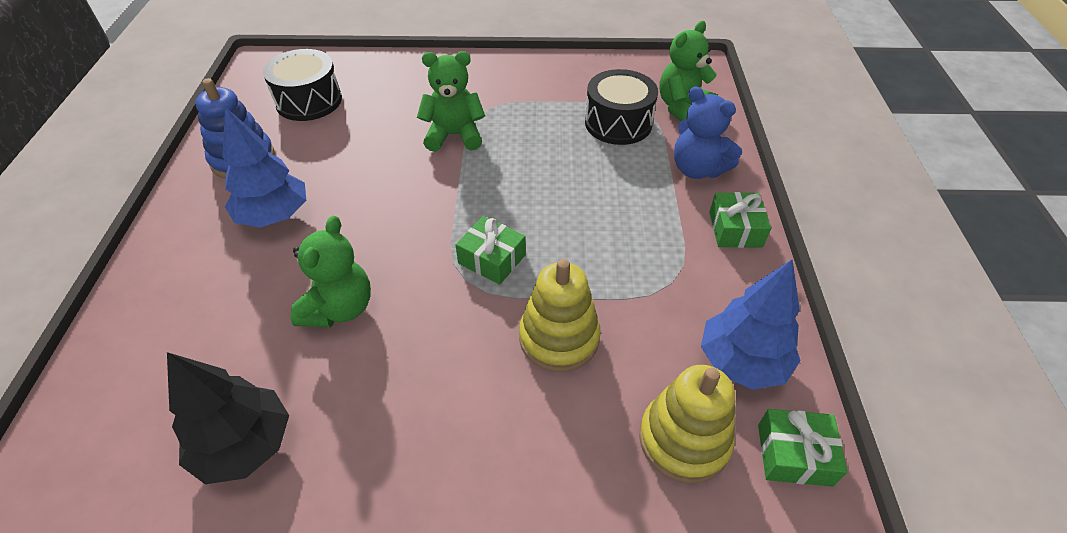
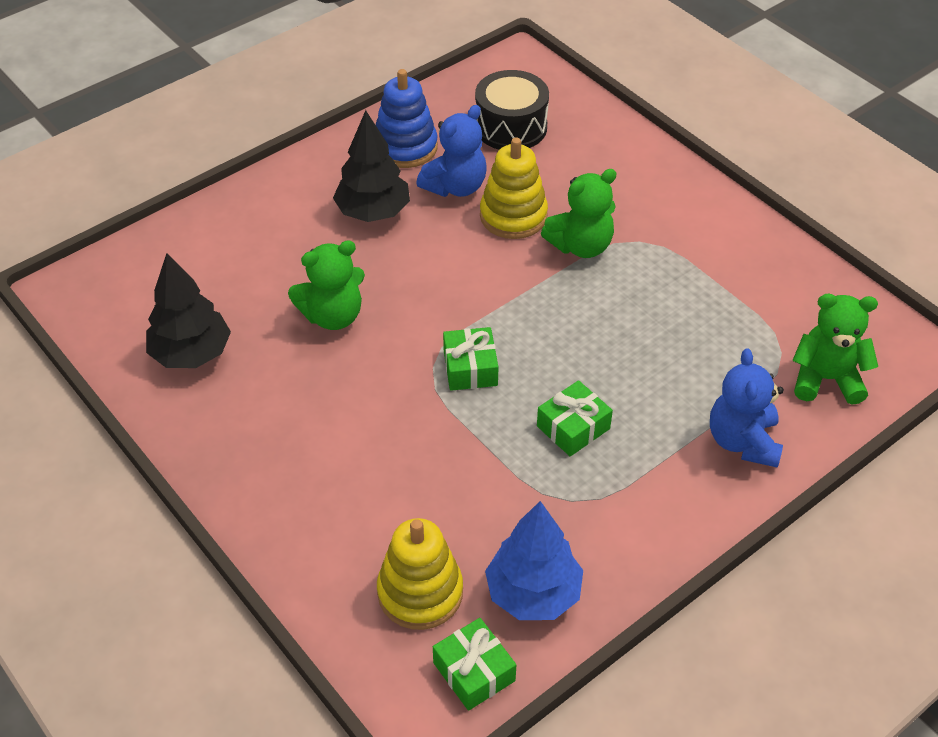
camera: 50 degrees right, 0 degrees up
blue tree [222,107,306,228] -> black tree [333,110,410,222]
green teddy bear [417,51,485,152] -> green teddy bear turned 105 degrees clockwise [541,169,617,258]
yellow stacking toy [519,259,601,372] -> yellow stacking toy moved to [480,137,548,239]
black drum [585,69,658,145] -> none
green gift [709,192,771,248] -> green gift moved to [537,380,613,457]
none -> blue teddy bear [416,105,486,197]

